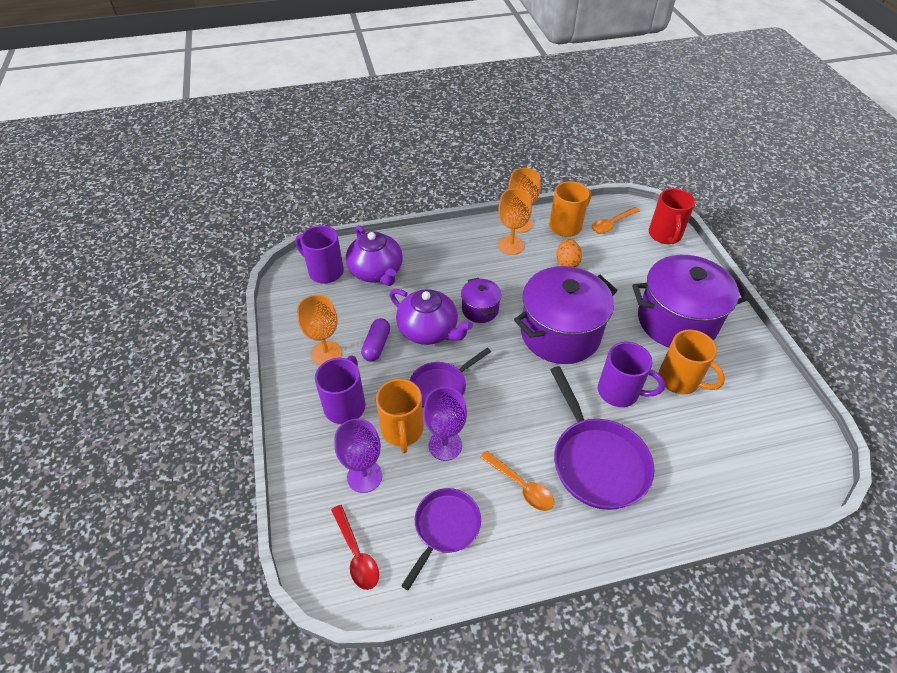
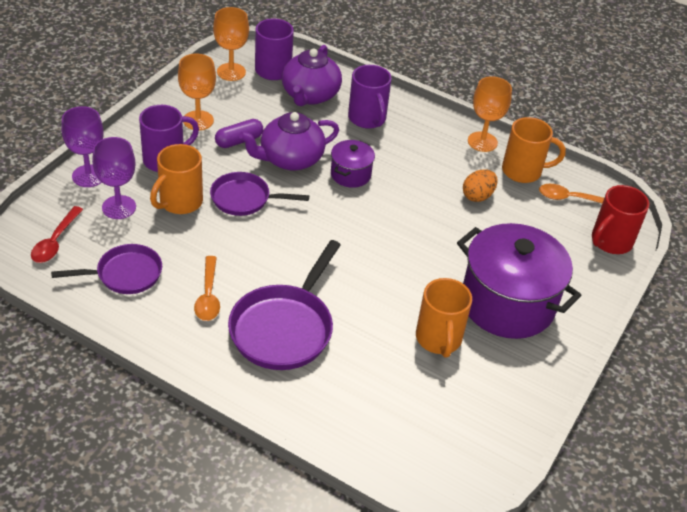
camera: 40 degrees right, 5 degrees down
purple teapot [390,289,473,345] -> purple teapot turned 75 degrees clockwise [239,112,339,171]
purple goblet [423,387,467,461] -> purple goblet moved to [61,106,104,187]
orange goblet [498,189,532,255] -> orange goblet moved to [213,7,249,81]
purple pot [514,266,618,364] -> none
purple mug [598,342,665,407] -> purple mug moved to [348,65,392,129]

